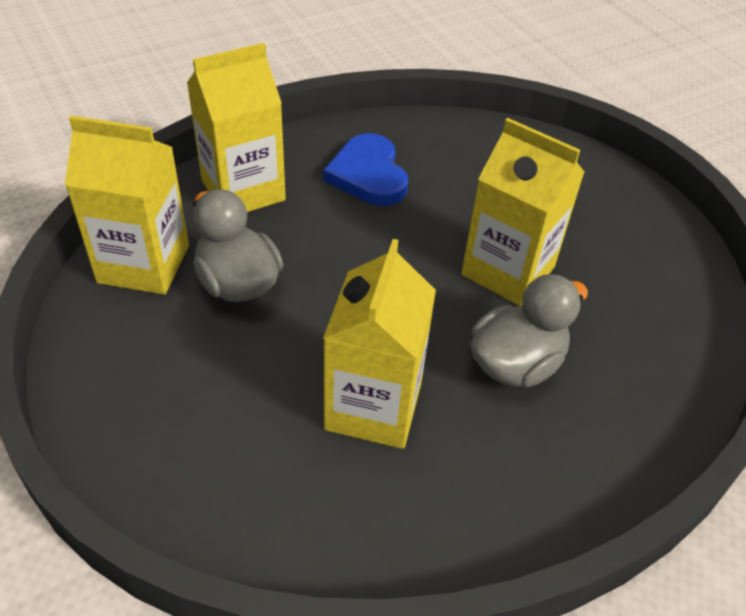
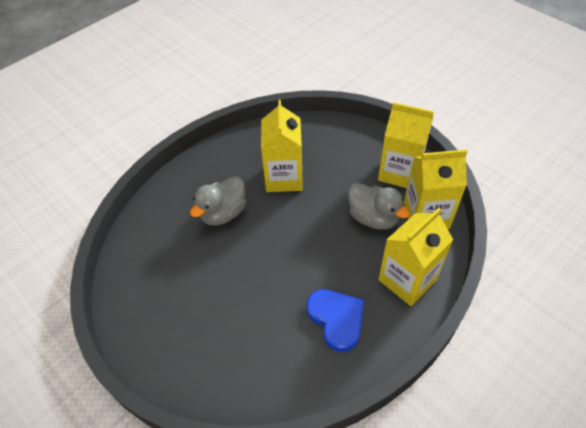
camera: 170 degrees right, 5 degrees up
yellow carton [461,118,585,306] -> yellow carton moved to [378,102,434,188]

